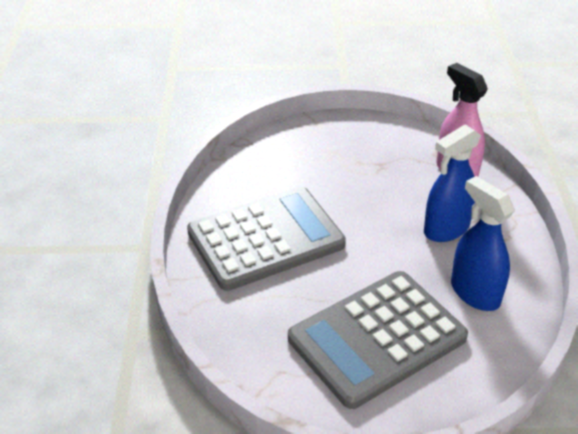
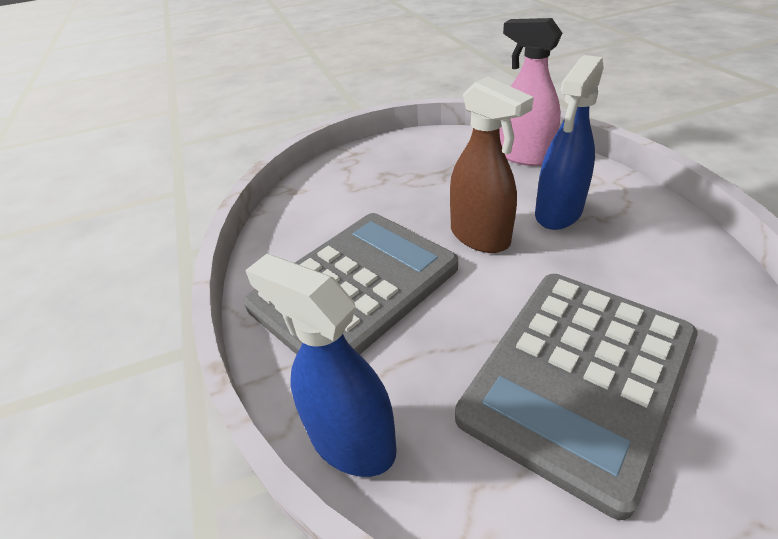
camera: 15 degrees left, 0 degrees up
blue spray bottle [451,176,515,311] -> blue spray bottle moved to [245,254,397,477]
none -> brown spray bottle [450,76,534,253]

